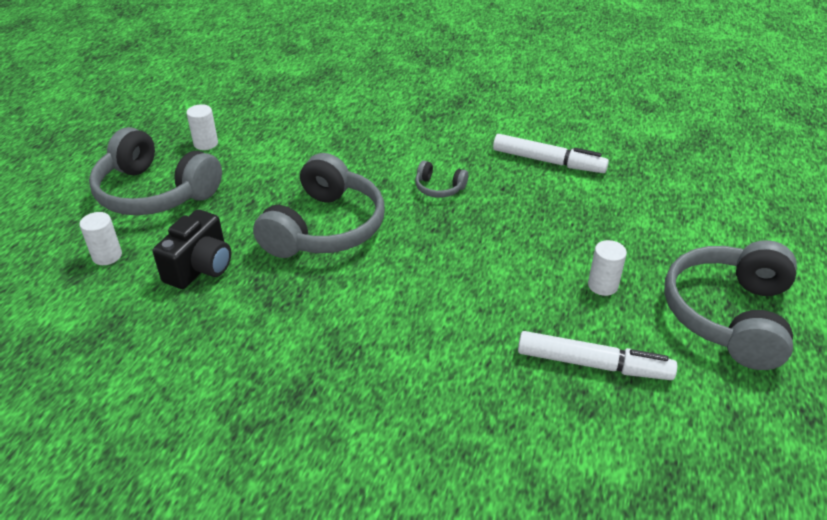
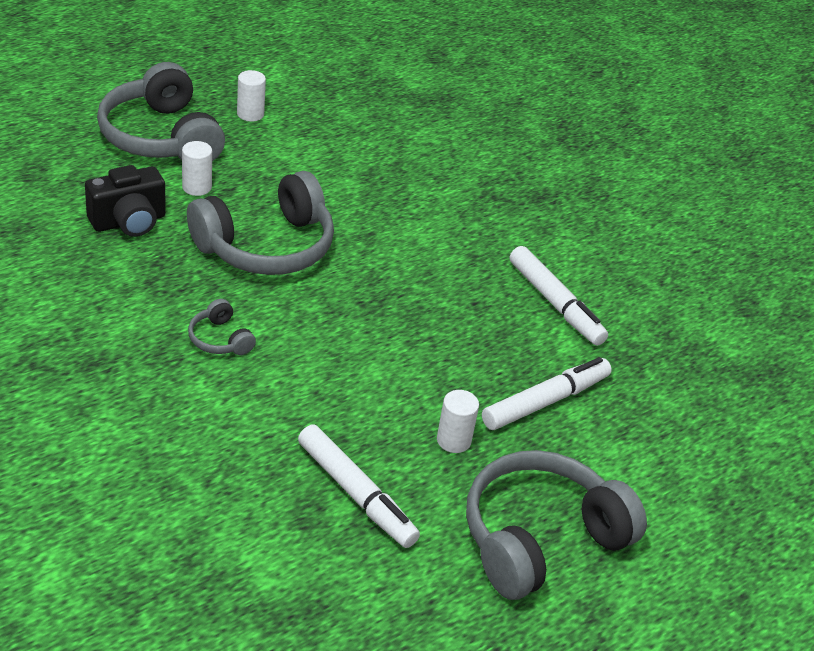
camera: 30 degrees right, 0 degrees up
white cylinder [79,212,122,265] -> white cylinder moved to [182,141,212,196]
grey headphones [415,161,468,198] -> grey headphones moved to [188,299,256,355]
none -> white marker [482,357,612,430]

